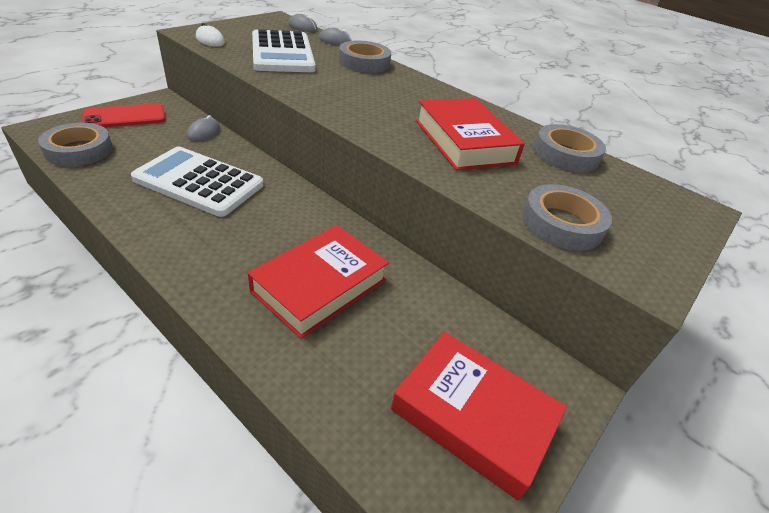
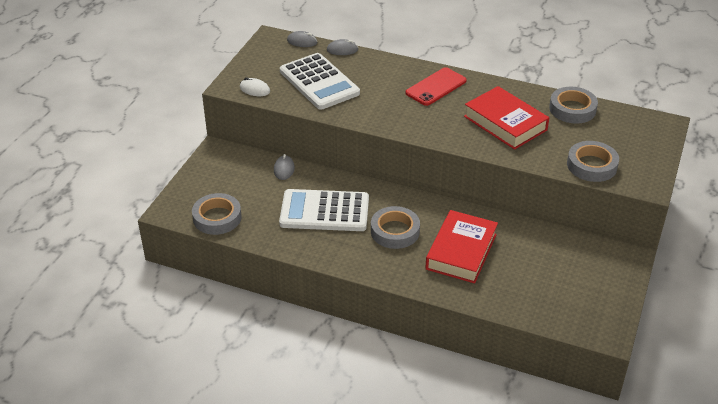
camera: 15 degrees left, 0 degrees up
red phone [82,103,166,127] -> red phone moved to [405,67,467,106]
grey tape [339,41,391,73] -> grey tape moved to [371,206,420,249]
red book [391,332,567,501] -> none

